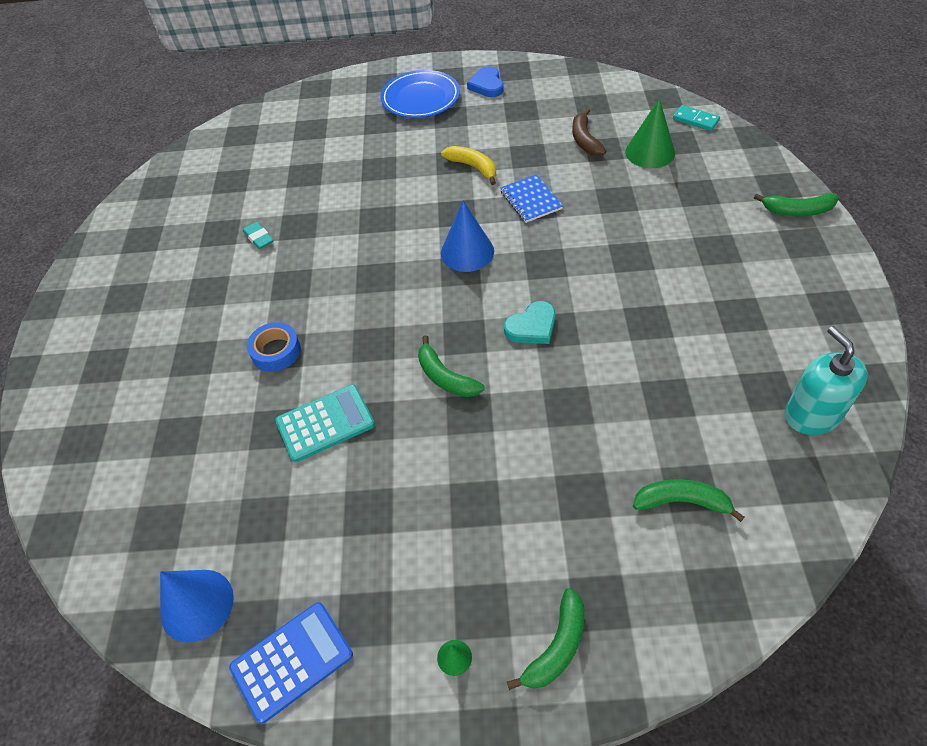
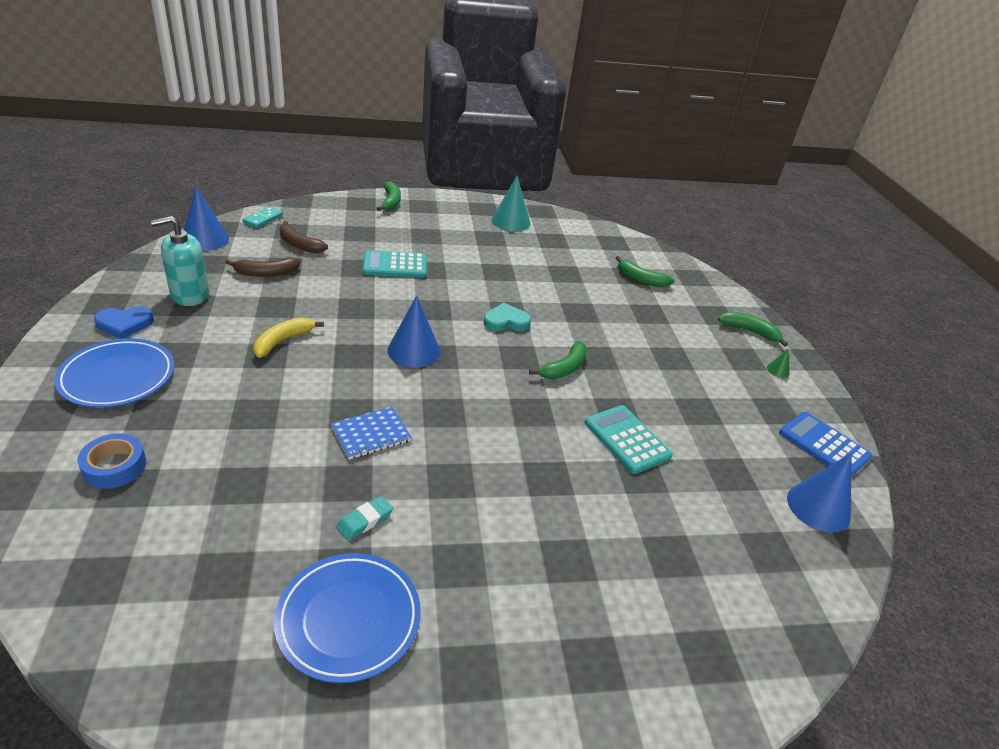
camera: 105 degrees left, 15 degrees down
blue tape [247,322,301,372] -> blue tape moved to [78,433,146,489]
blue notebook [500,174,563,223] -> blue notebook moved to [331,406,412,460]
turquoise heart [504,301,556,344] -> turquoise heart turned 60 degrees counterclockwise [483,303,531,331]
green cone [625,98,675,168] -> brown banana [280,221,328,253]
green banana [633,479,744,522] -> green banana turned 60 degrees counterclockwise [616,256,674,287]
turquoise soap dispenser [784,326,868,435] -> turquoise soap dispenser moved to [151,216,209,306]
none -> blue cone [184,187,229,251]
none -> blue plate [274,553,421,683]
none -> turquoise calculator [363,250,427,278]
none -> turquoise cone [492,176,530,231]

